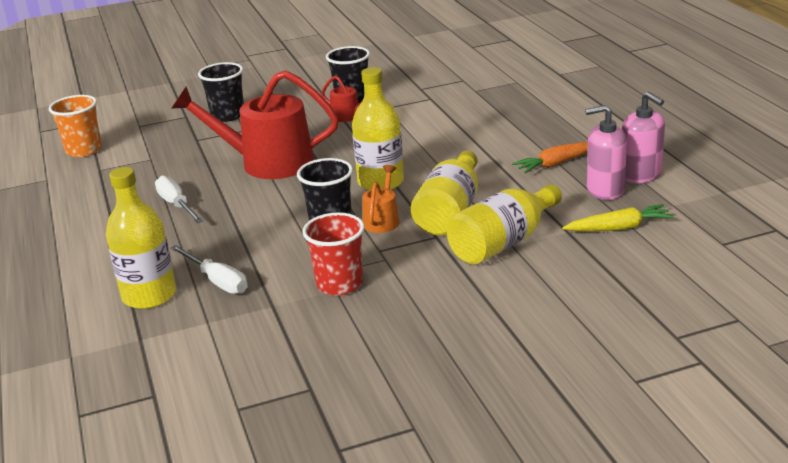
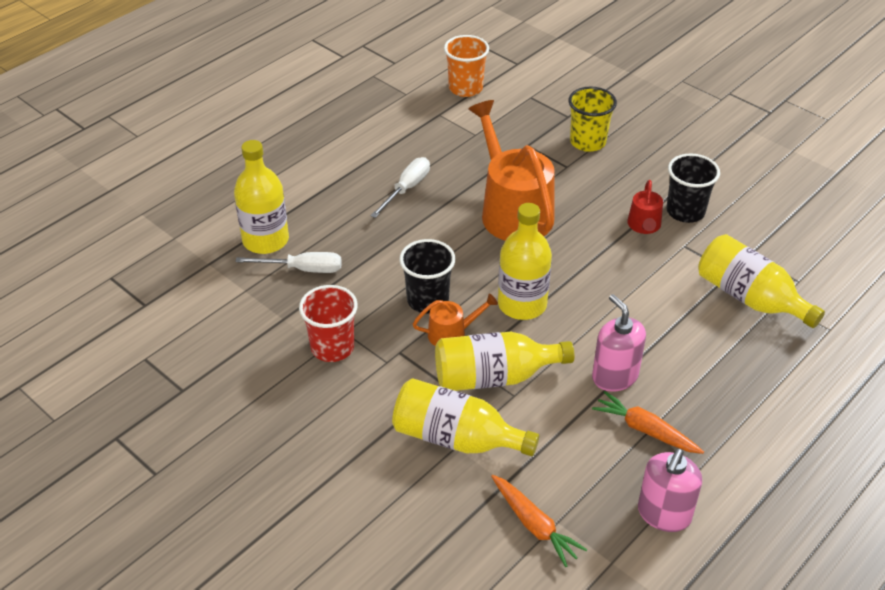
camera: 60 degrees right, 15 degrees up
white screwdriver [170,245,248,294] -> white screwdriver turned 105 degrees counterclockwise [235,252,342,273]
red watering can [171,70,339,179] -> orange watering can [469,100,555,241]
black cup [198,62,244,122] -> yellow cup [568,87,617,152]
yellow carrot [562,204,674,231] -> orange carrot [491,475,588,567]
pink soap dispenser [585,105,627,200] -> pink soap dispenser moved to [592,294,646,392]
none -> yellow bottle [698,234,825,328]

